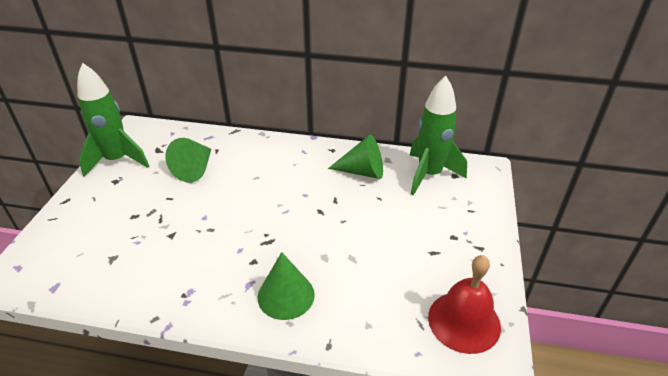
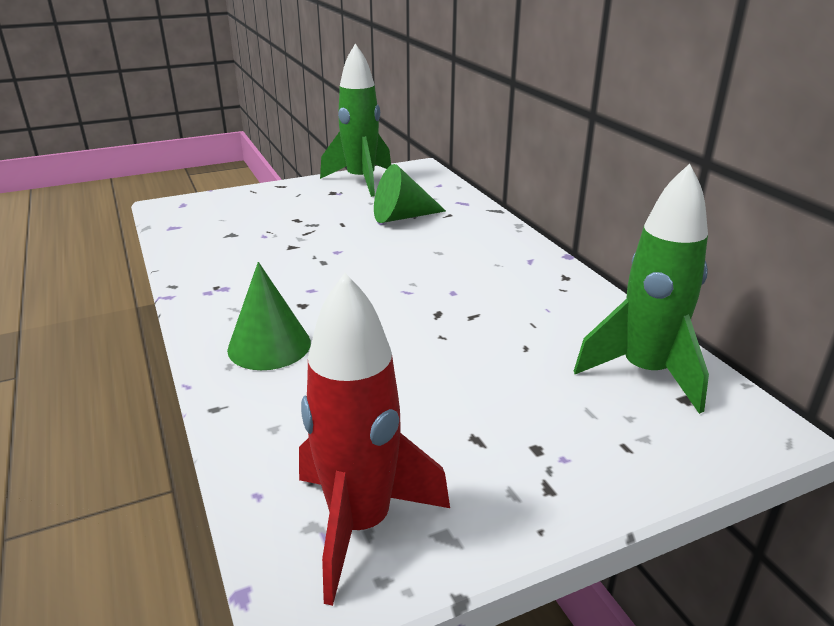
camera: 55 degrees right, 10 degrees down
green cone [328,135,383,179] -> none
red bell [428,255,501,354] -> red rocket [299,273,450,606]

